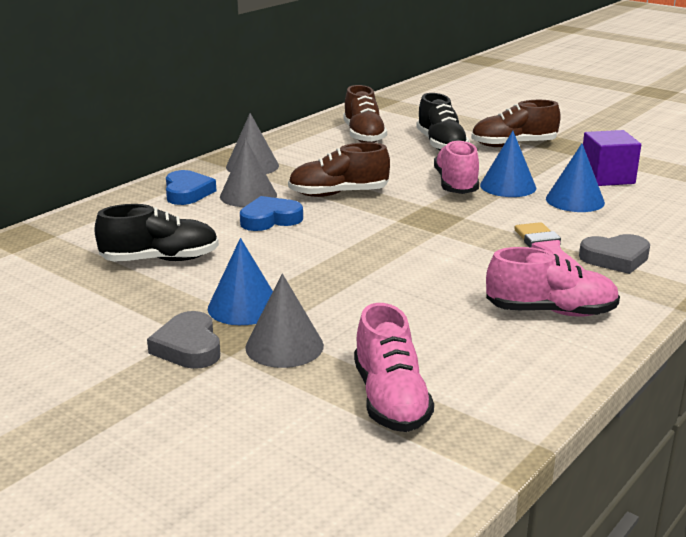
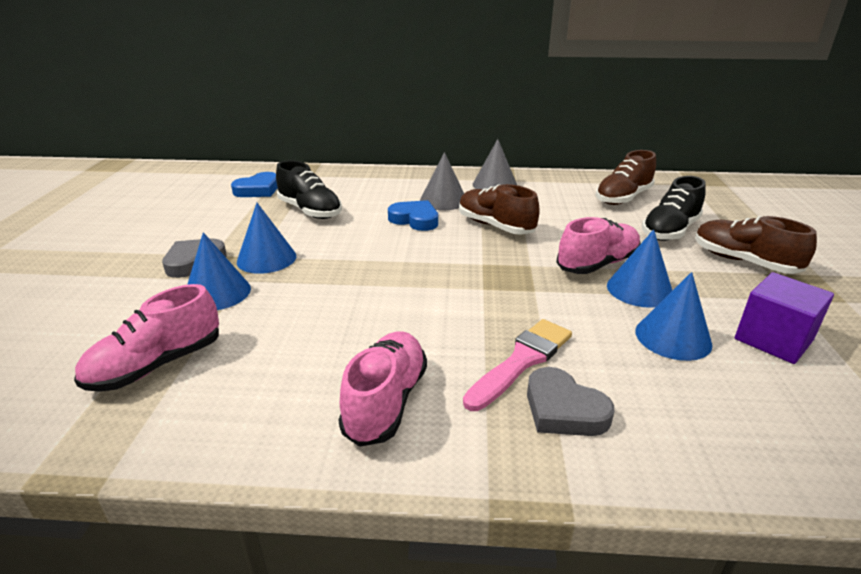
camera: 55 degrees right, 5 degrees up
blue heart [166,170,217,205] -> blue heart moved to [231,172,278,197]
grey cone [245,274,324,368] -> blue cone [187,232,251,310]
pink shoe [486,247,620,317] -> pink shoe turned 135 degrees counterclockwise [338,331,427,447]

